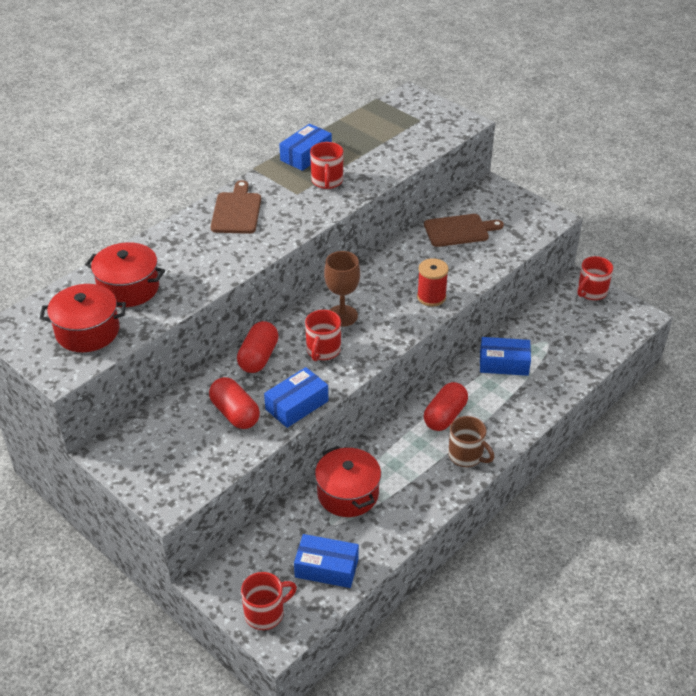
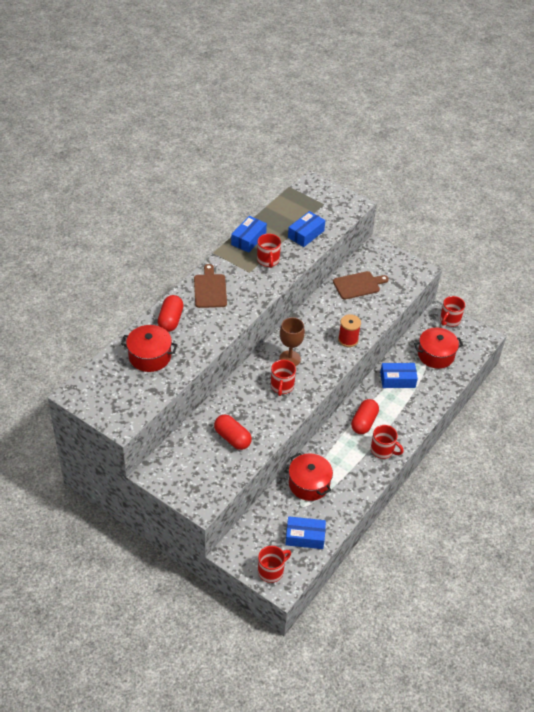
camera: 10 degrees left, 5 degrees up
red pot [39,284,126,352] -> red pot moved to [414,328,463,369]
red capsule [237,321,279,373] -> red capsule moved to [158,295,184,332]
blue box [264,367,328,428] -> blue box moved to [288,211,325,247]
brown mug [448,416,494,467] -> red mug [371,425,404,459]

